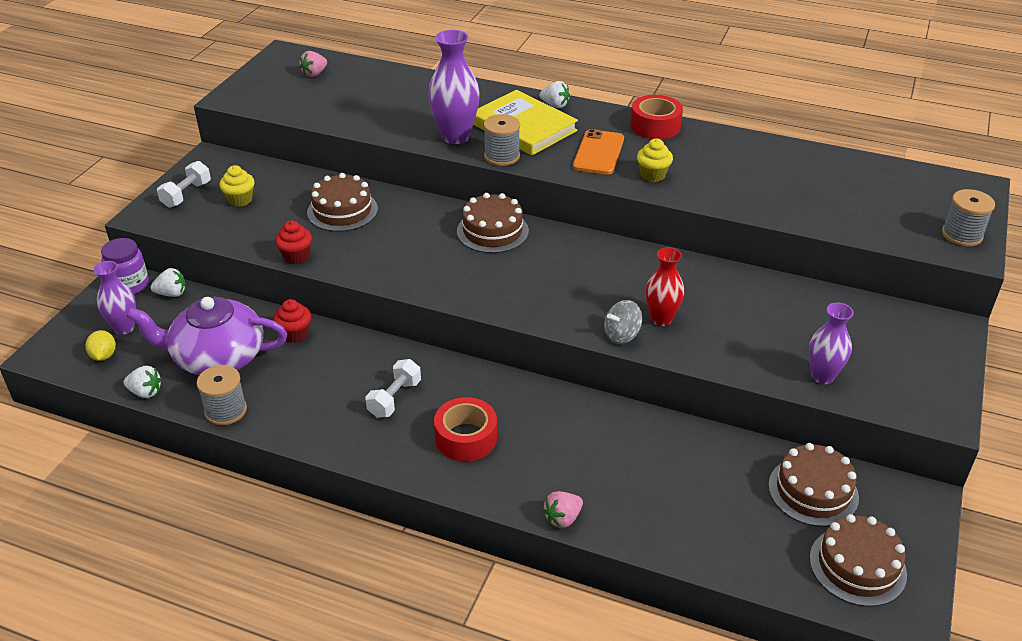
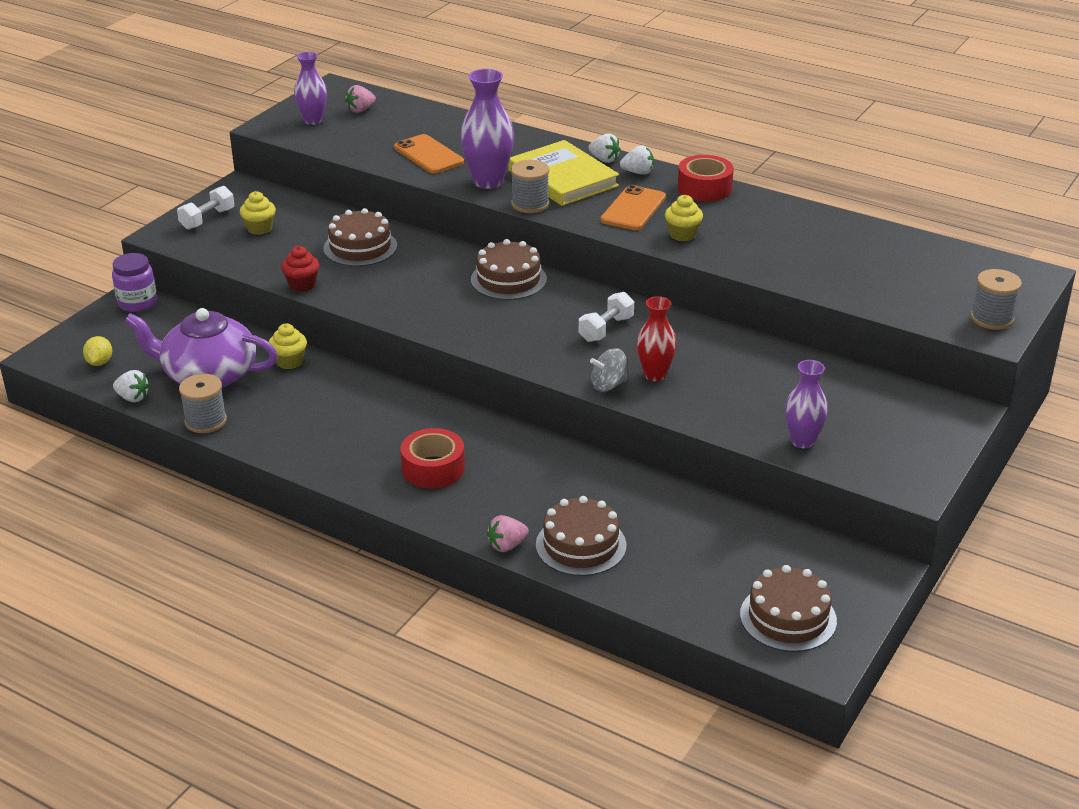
camera: 10 degrees right, 5 degrees down
purple vase [93,261,136,335] -> purple vase moved to [294,52,327,125]
white strawberry [150,268,186,297] -> white strawberry moved to [620,145,654,175]
red cupcake [273,299,311,343] -> yellow cupcake [269,323,307,369]
white dumbbell [366,359,421,418] -> white dumbbell moved to [579,292,634,342]
brown cake [768,443,859,527] -> brown cake moved to [536,496,626,576]
none -> orange phone [394,134,464,174]

